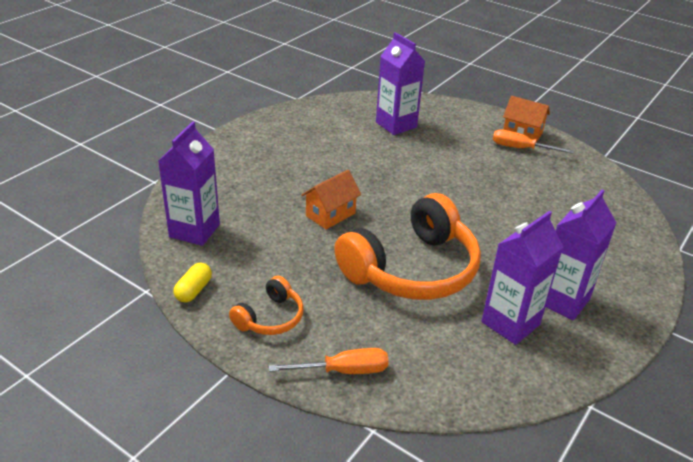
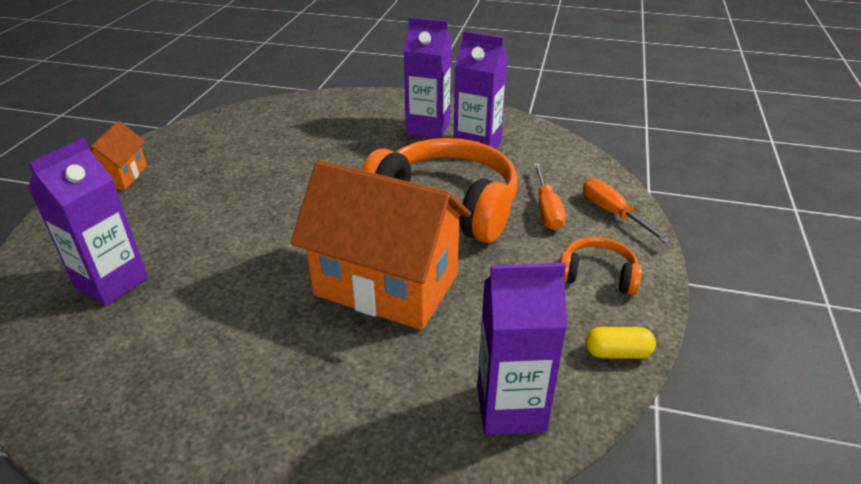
camera: 110 degrees left, 0 degrees up
orange house [301,170,361,230] -> orange house [291,160,471,330], size x2.10
orange screwdriver [493,129,574,154] -> orange screwdriver moved to [534,163,566,231]

